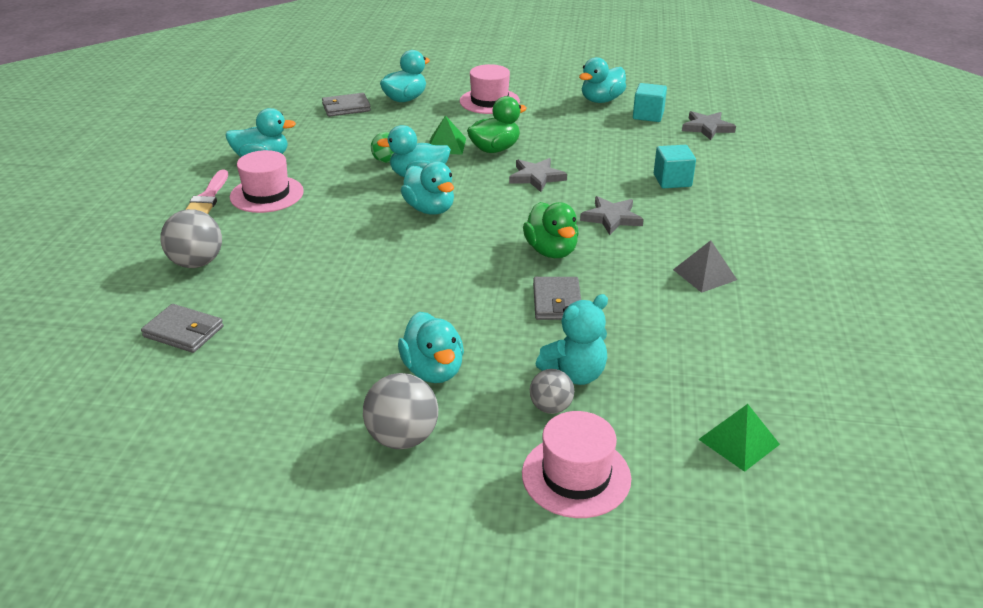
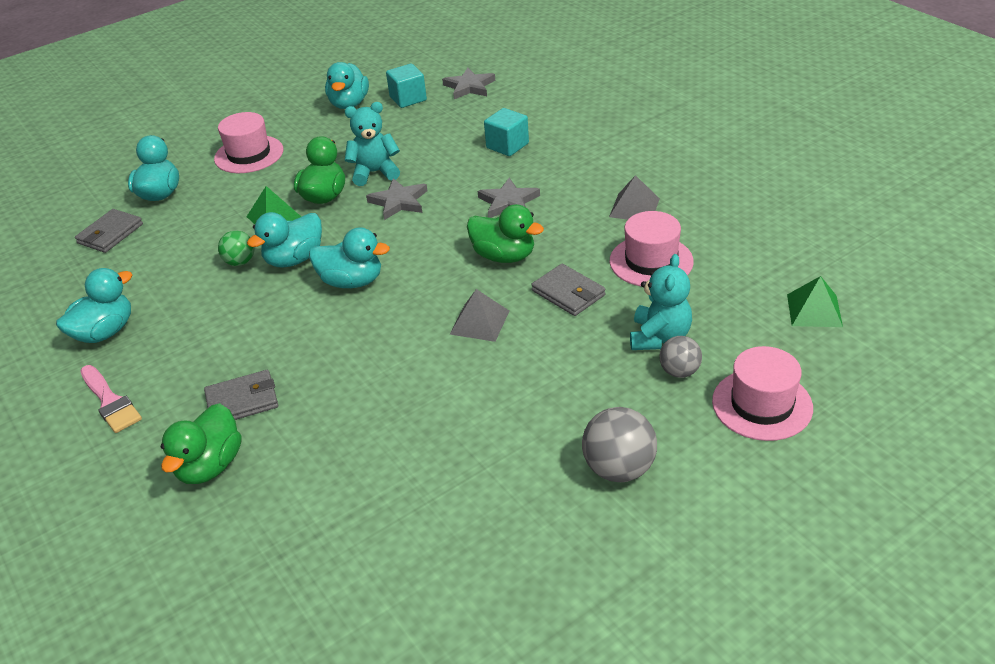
camera: 40 degrees left, 5 degrees up
grey wallet [141,304,224,353] -> grey wallet moved to [204,370,278,420]
grey ball [160,209,222,268] -> green duck [160,403,241,484]
pink hat [230,150,304,213] -> pink hat moved to [610,211,694,287]
turquoise duck [398,312,464,383] -> none
none -> turquoise teddy bear [345,102,400,186]
none -> grey pyramid [450,289,509,342]

